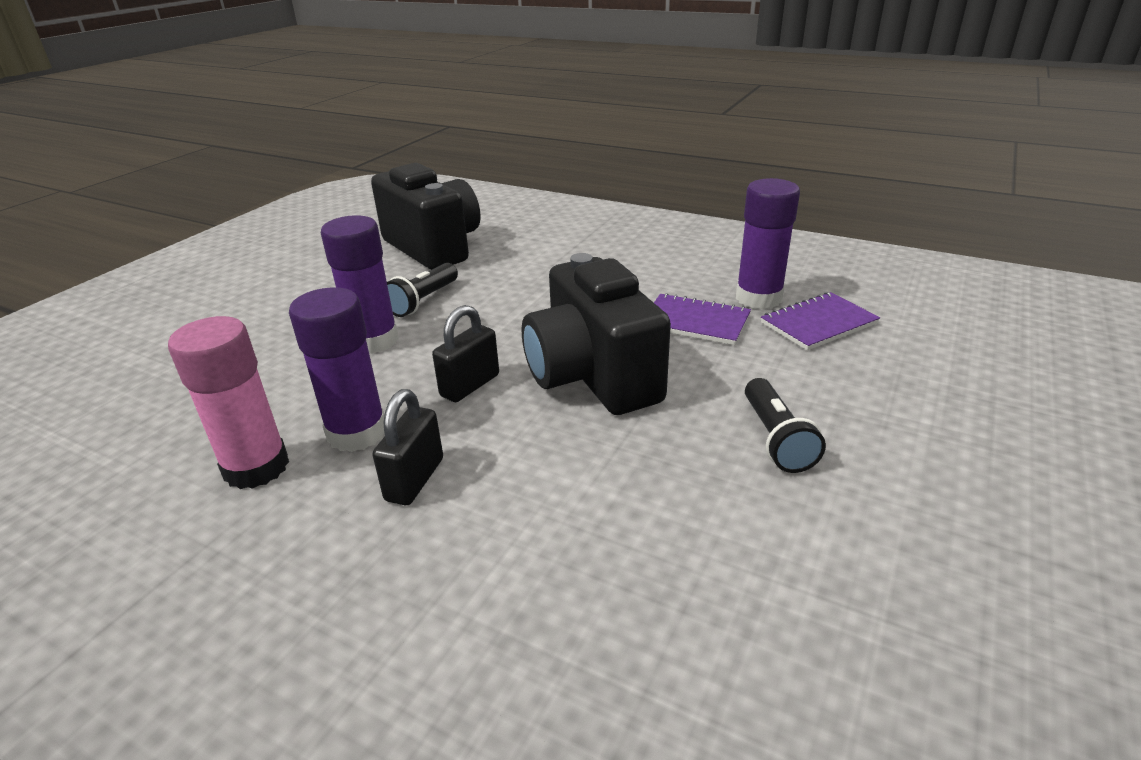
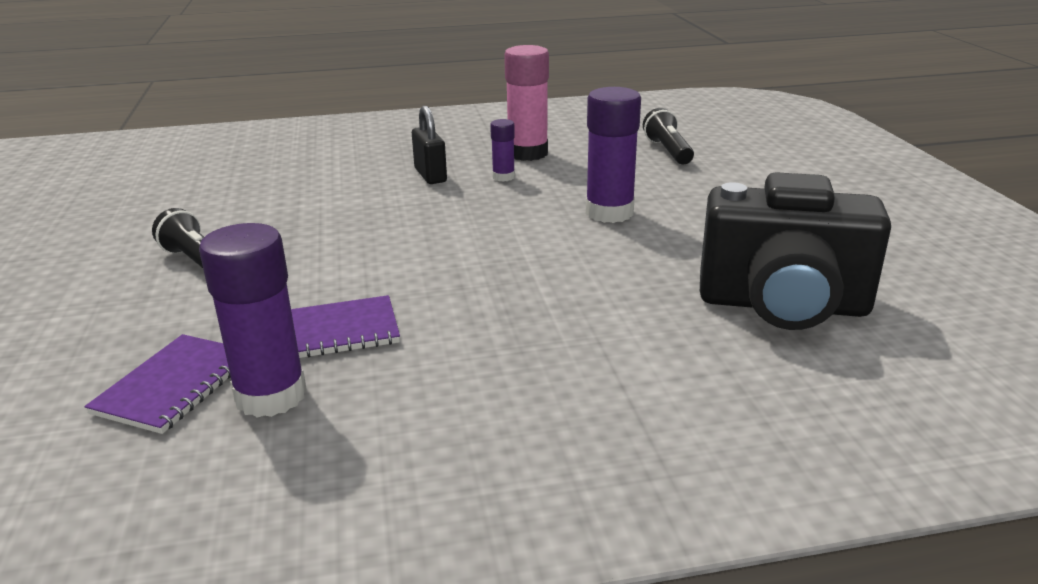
camera: 140 degrees right, 5 degrees down
purple glue stick [289,287,384,452] -> purple glue stick [490,119,515,182], size x0.52
black flashlight [387,263,458,317] -> black flashlight moved to [643,108,694,164]
black padlock [432,305,499,402] -> none
black camera [522,253,671,415] -> none

